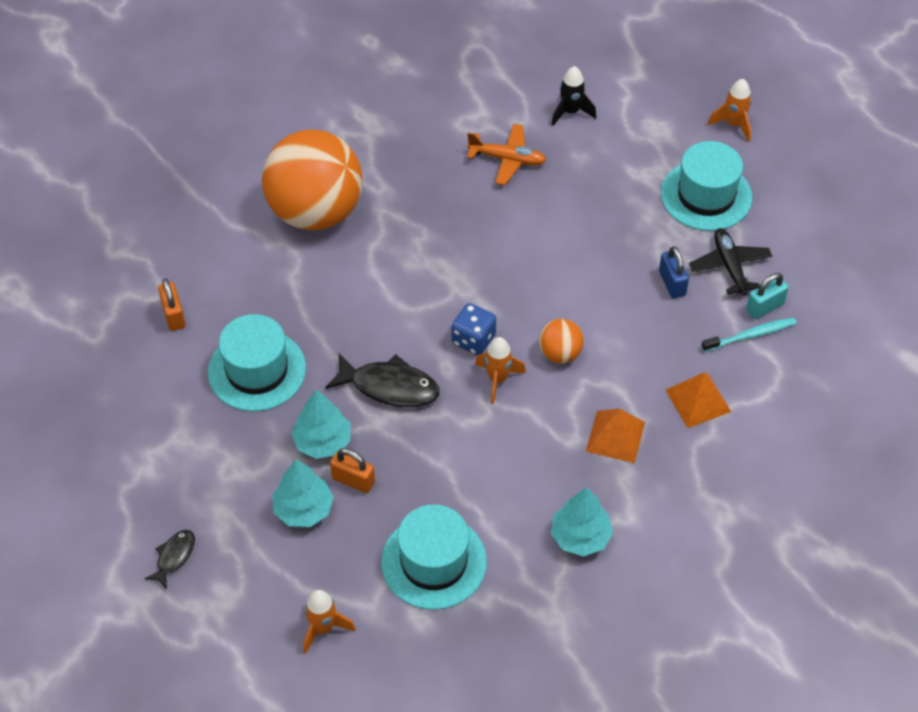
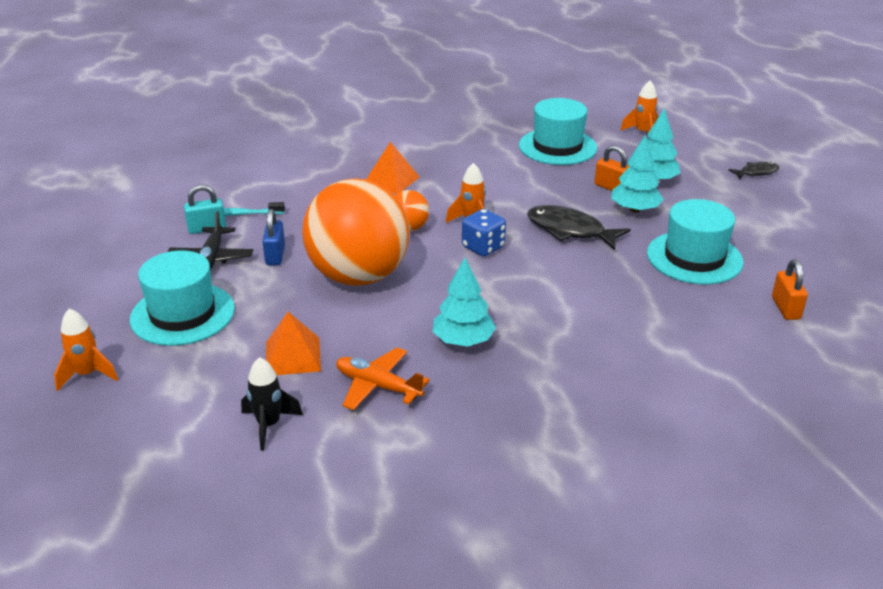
camera: 165 degrees left, 20 degrees down
black fish [144,530,195,589] -> black fish turned 150 degrees counterclockwise [728,162,779,179]
orange ball [262,130,363,231] -> orange ball moved to [302,178,410,286]
turquoise tree [551,487,613,556] -> turquoise tree moved to [433,258,496,346]
orange pyramid [666,372,731,428] -> orange pyramid moved to [266,312,321,375]

